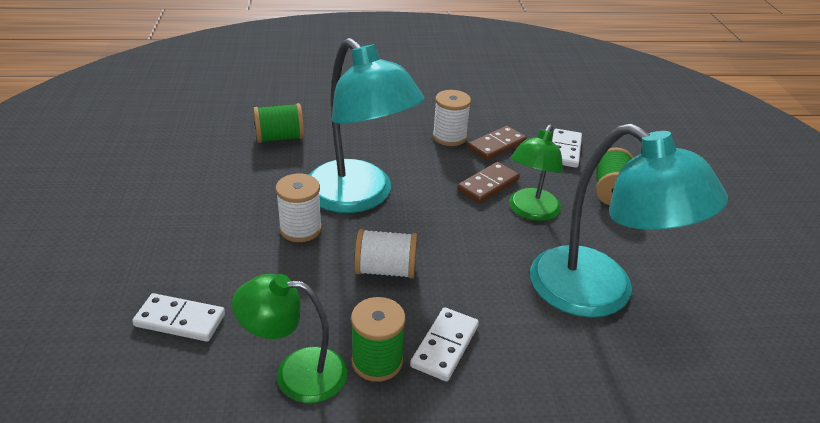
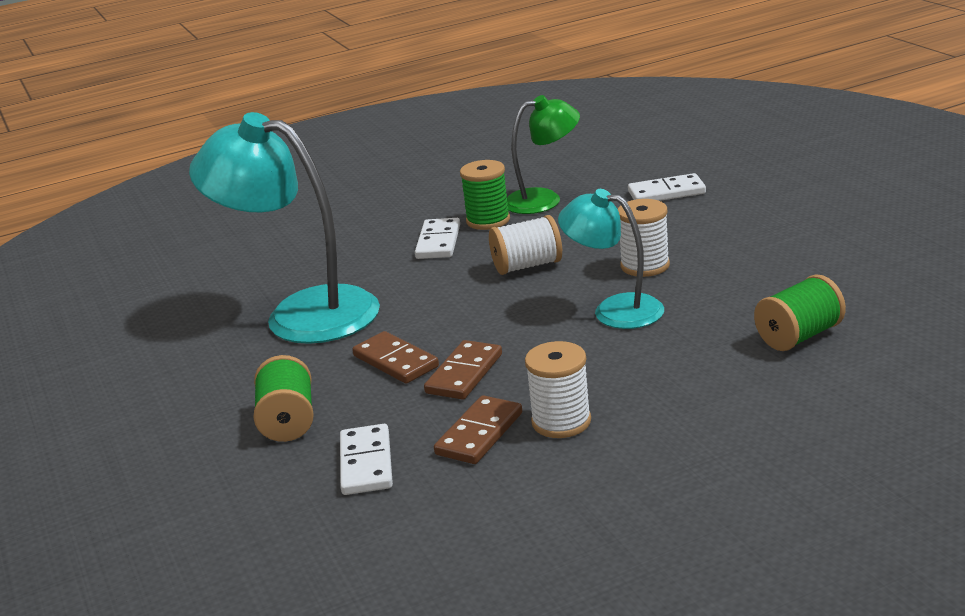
camera: 165 degrees right, 10 degrees down
turquoise lamp [309,38,425,213] -> turquoise lamp [558,189,664,329], size x0.59
green lamp [509,125,563,221] -> brown domino [352,331,439,384]

